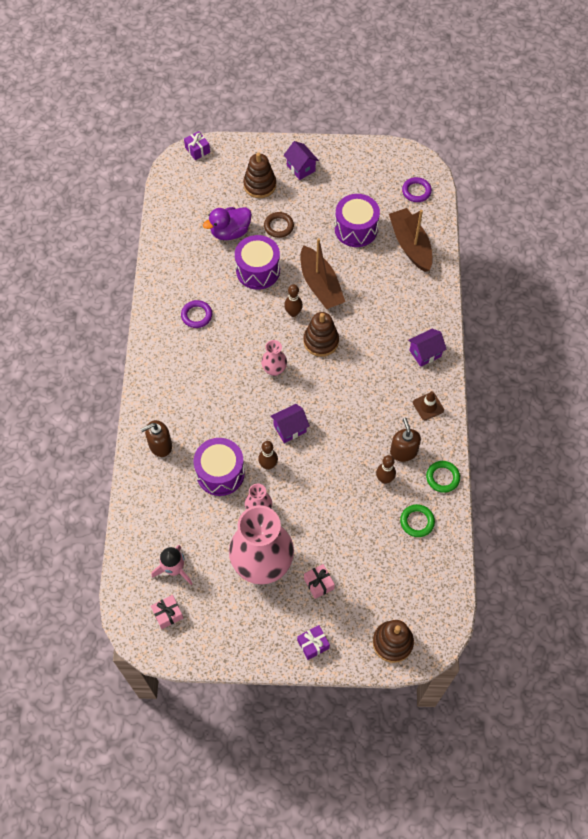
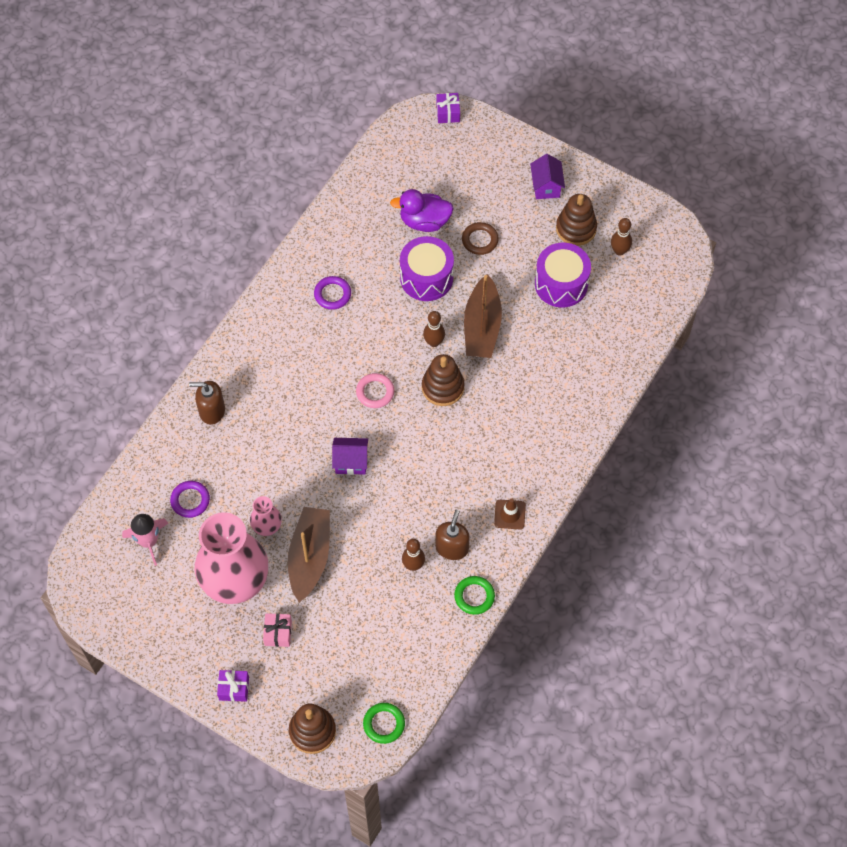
camera: 30 degrees right, 0 degrees up
pink gift [151,595,183,629] -> none
purple drum [193,438,245,496] -> none
brown stacking toy [243,152,276,198] -> brown stacking toy moved to [556,194,597,246]
brown bowling pin [258,441,278,470] -> brown bowling pin moved to [611,218,632,256]
pink vase [261,340,287,376] -> pink ring [356,373,394,408]
brown boat [389,208,433,272] -> brown boat moved to [288,507,330,602]
green ring [400,504,435,537] -> green ring moved to [363,703,405,744]
purple ring [402,177,432,202] -> purple ring moved to [170,481,210,518]
purple house [408,329,447,367] -> none

